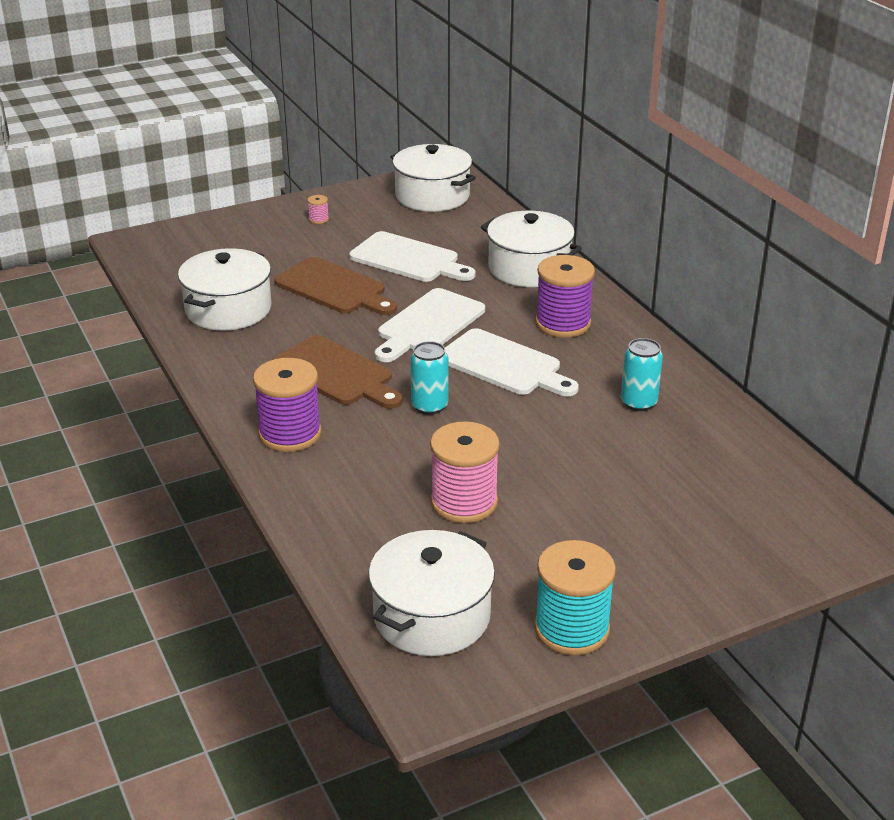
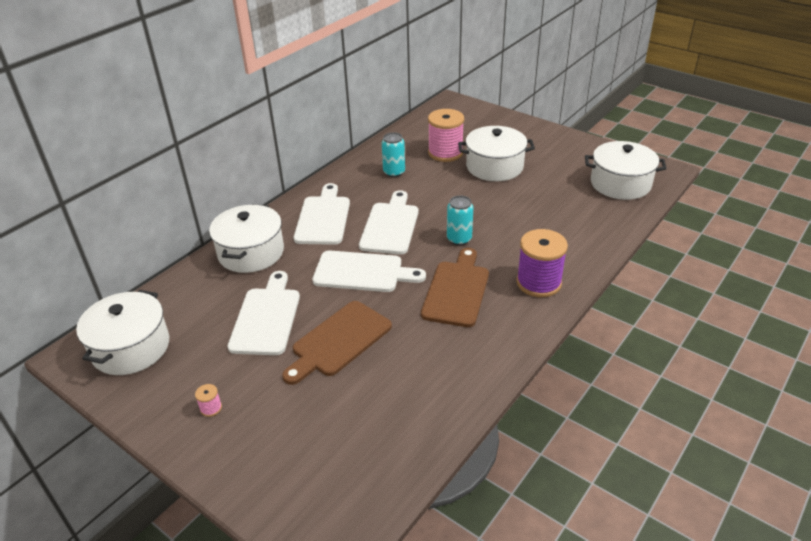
camera: 115 degrees left, 5 degrees up
white pot [178,248,271,331] -> white pot moved to [458,126,535,181]
brown cutting board [274,257,397,315] -> brown cutting board turned 150 degrees counterclockwise [282,301,392,385]
pink spool [430,421,500,523] -> pink spool moved to [428,109,464,162]
turquoise spool [534,540,616,655] -> none
purple spool [535,255,595,338] -> white cutting board [294,183,350,245]

